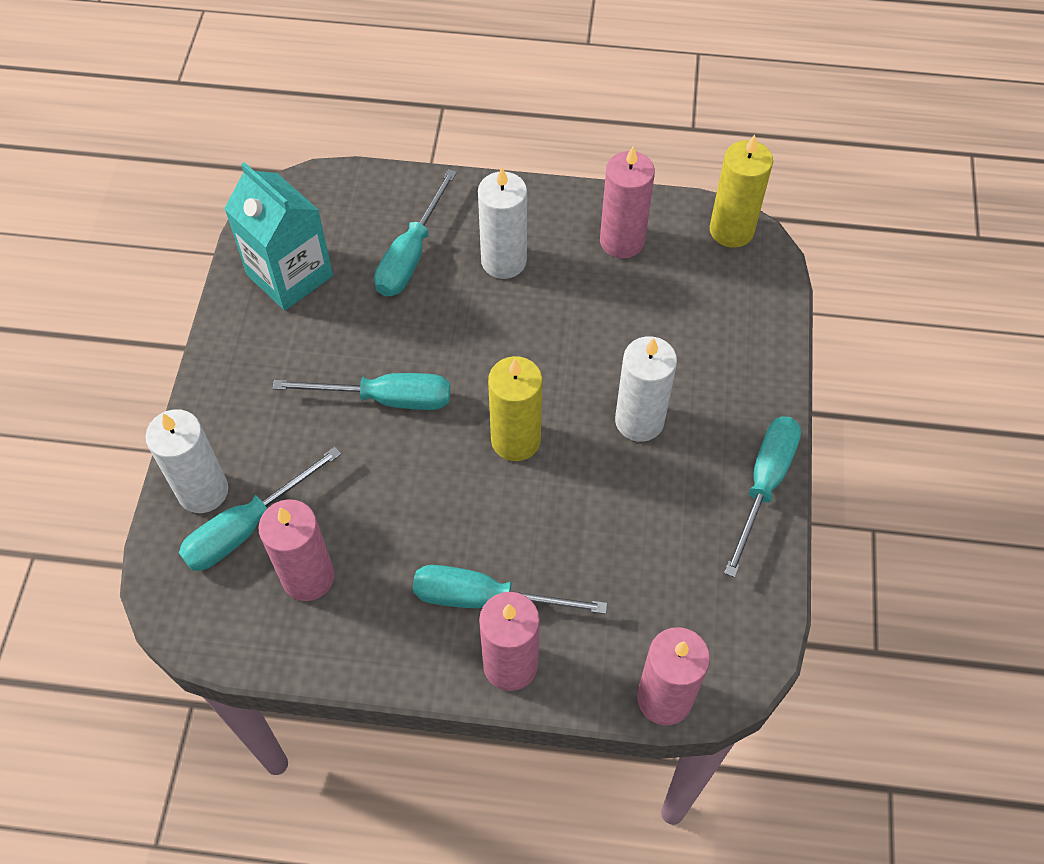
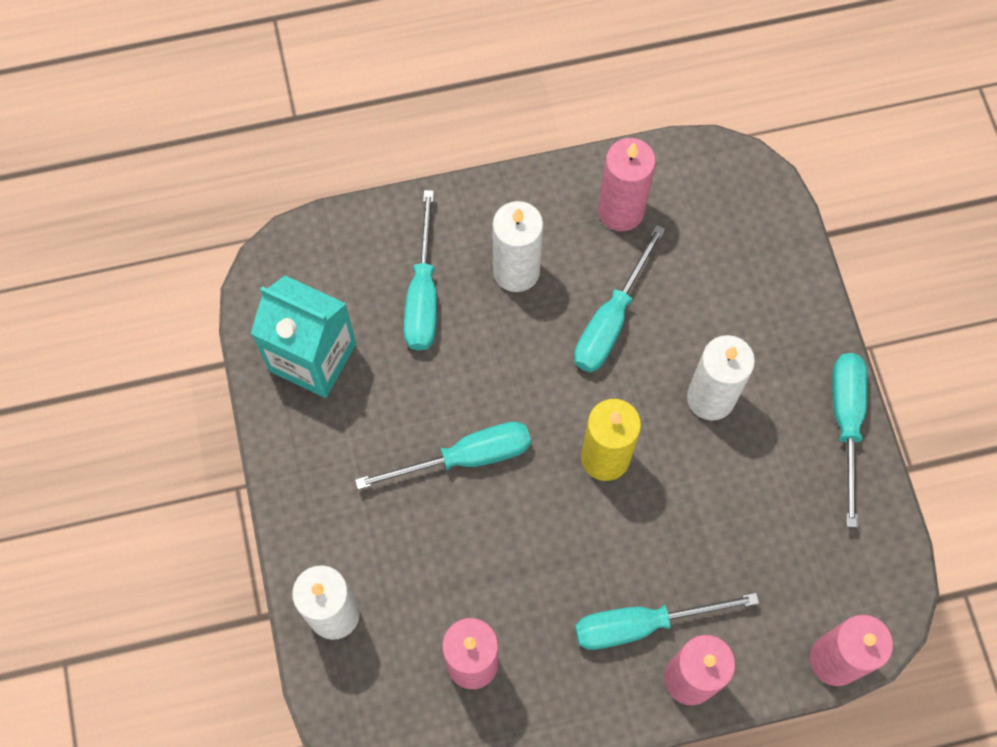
camera: 20 degrees left, 10 degrees up
turquoise screwdriver [179,447,341,571] -> turquoise screwdriver moved to [574,225,665,372]
yellow candle [710,135,773,248] -> none

